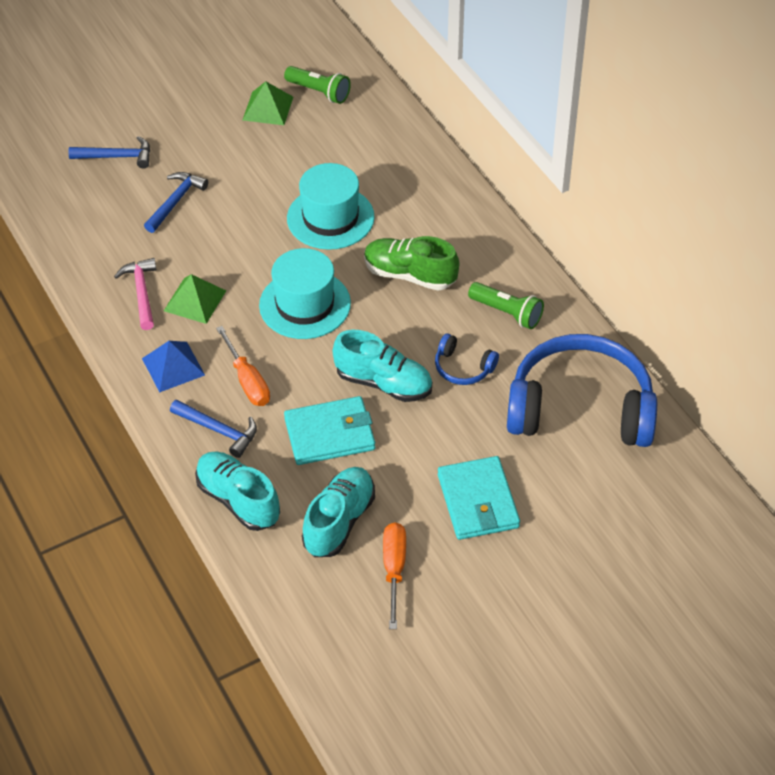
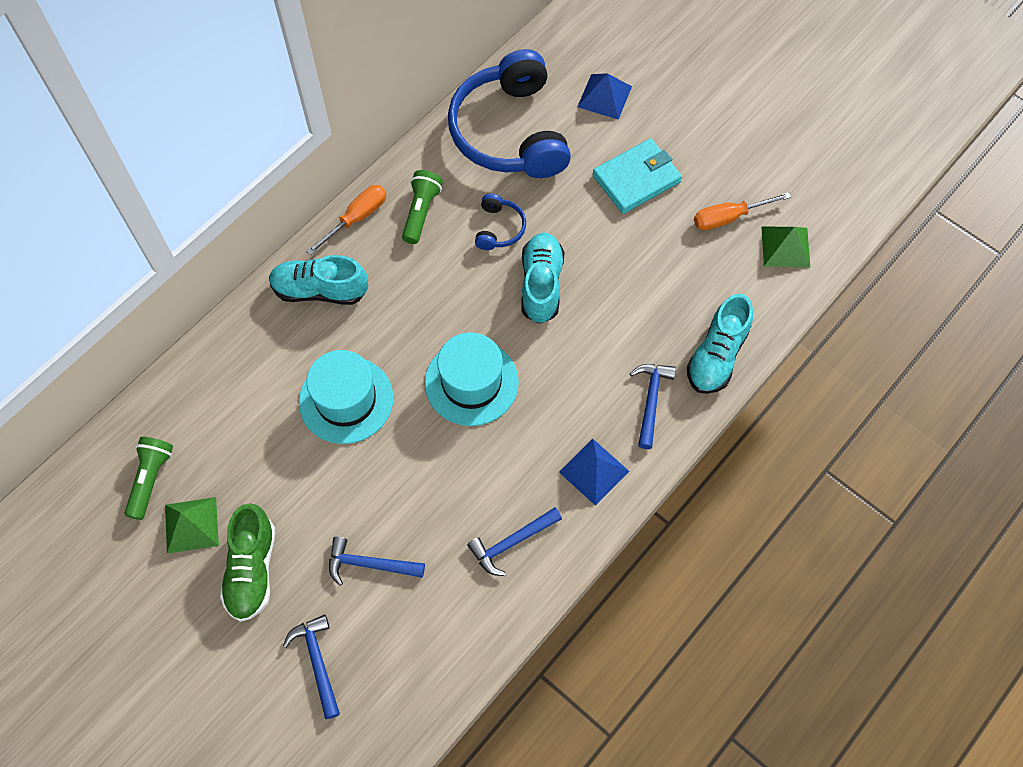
camera: 110 degrees left, 15 degrees up
pink hammer [114,258,157,330] -> blue hammer [467,507,562,576]
green pyramid [164,274,226,324] -> green pyramid moved to [761,226,810,268]
orange screwdriver [216,326,270,406] -> orange screwdriver moved to [306,185,386,256]
turquoise wallet [284,396,375,465] -> none
turquoise shoe [302,467,375,557] -> turquoise shoe moved to [269,255,368,305]
green shoe [364,236,459,291] -> green shoe moved to [220,503,275,622]
none -> blue pyramid [577,73,632,120]

